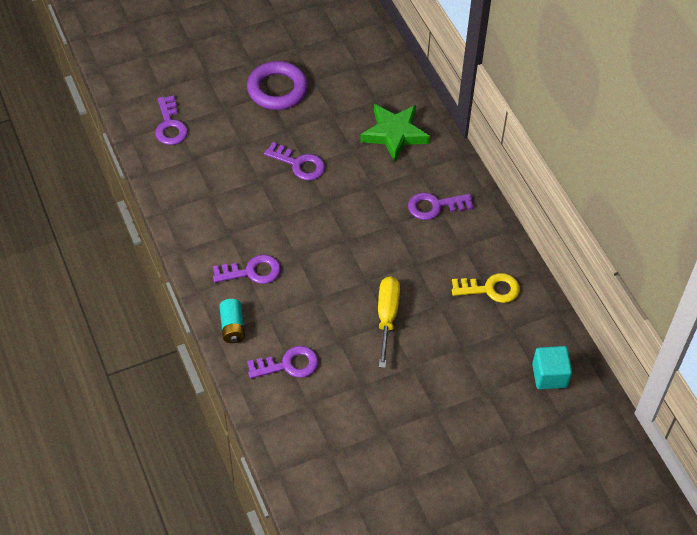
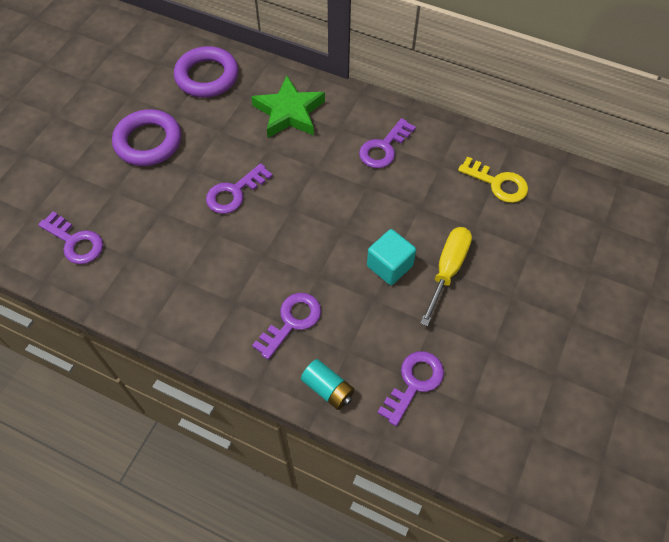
camera: 40 degrees left, 5 degrees up
purple key [264,142,325,180] -> purple key turned 150 degrees clockwise [206,163,273,214]
yellow screwdriver [378,276,400,368] -> yellow screwdriver turned 60 degrees clockwise [420,227,472,326]
yellow key [452,273,520,303] -> yellow key turned 75 degrees clockwise [458,157,528,203]
turquoise cube [532,346,572,389] -> turquoise cube moved to [367,229,416,285]
none -> purple ring [174,46,239,98]

